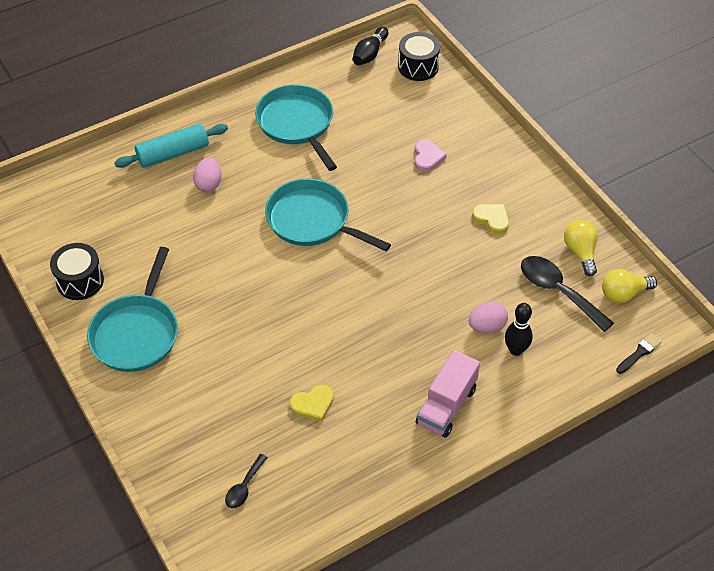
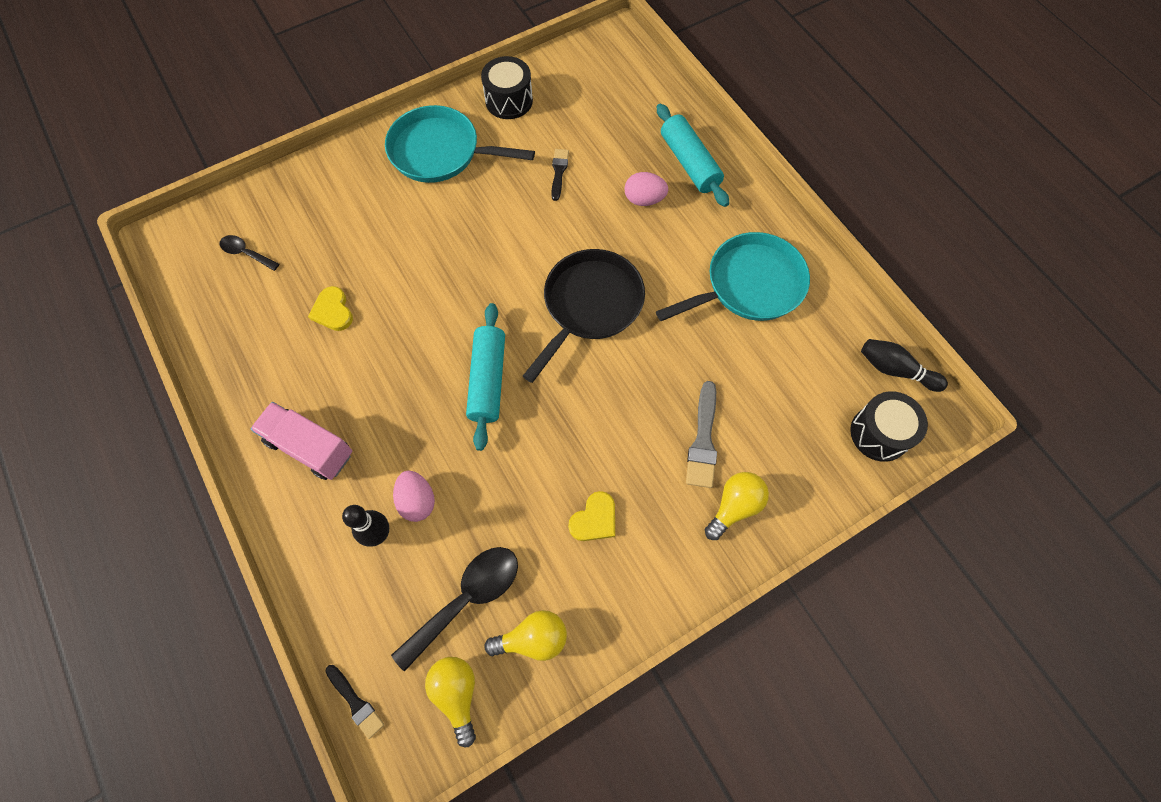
camera: 90 degrees right, 15 degrees up
turquoise pan [265,179,391,251] -> black pan [523,249,645,383]
pink heart [415,139,447,172] -> grey brush [686,381,717,488]
none -> turquoise rolling pin [466,303,505,451]
none -> black brush [551,149,569,201]
none -> yellow light bulb [705,472,769,540]

